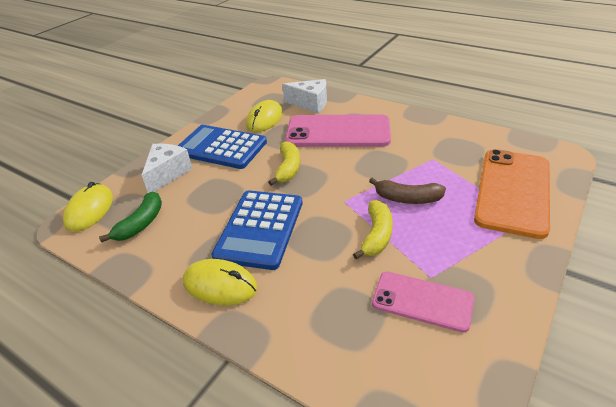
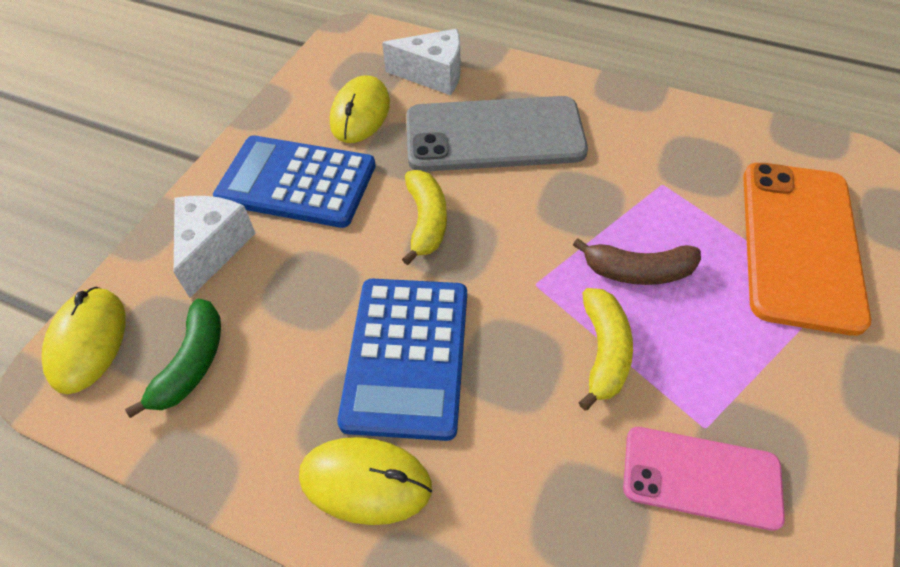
camera: 10 degrees left, 15 degrees up
pink phone [285,114,391,147] -> grey phone [406,96,588,172]

